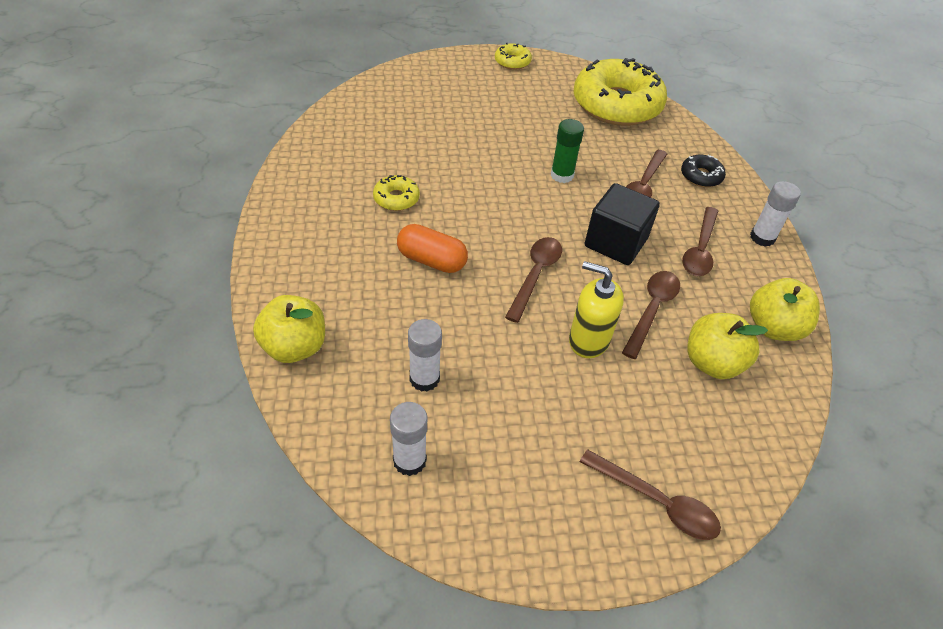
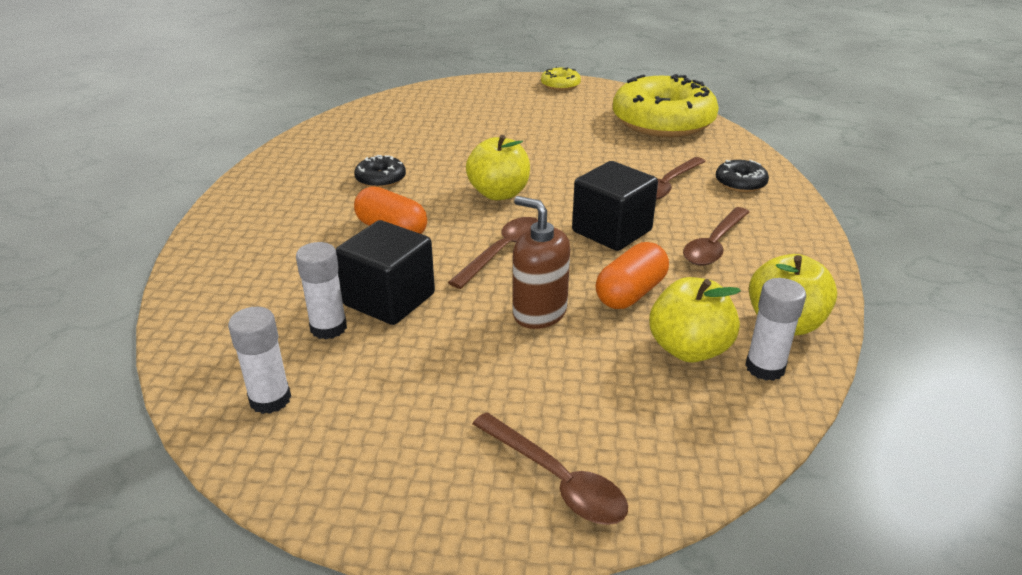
camera: 15 degrees right, 15 degrees down
yellow apple [253,295,325,363] -> yellow apple moved to [466,135,530,200]
yellow donut [373,175,420,211] -> black donut [354,155,406,188]
green glue stick [551,119,584,183] -> none
yellow soap dispenser [569,261,624,358] -> brown soap dispenser [513,196,570,329]
brown spoon [622,271,680,359] -> orange capsule [595,242,669,309]
white glue stick [750,181,801,247] -> white glue stick moved to [745,278,806,381]
none -> black cube [335,220,435,325]

